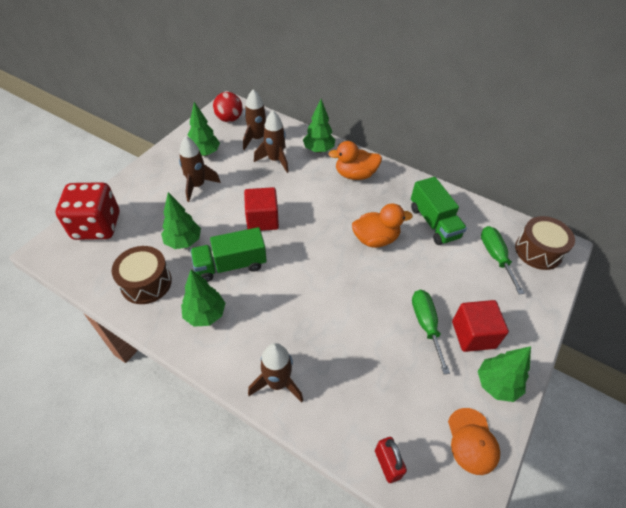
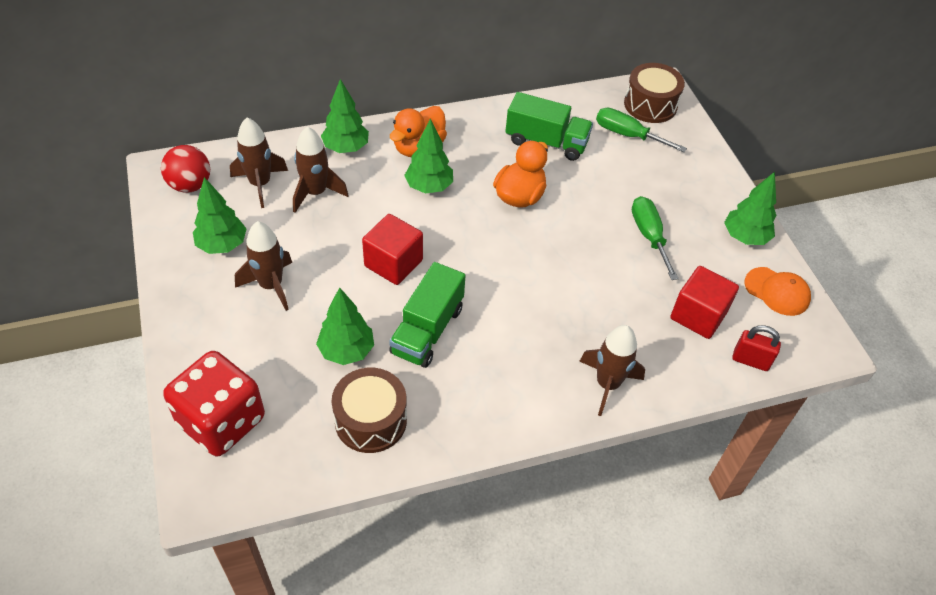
camera: 50 degrees left, 0 degrees up
green tree [181,269,225,327] -> green tree moved to [404,119,453,193]
green screwdriver [412,290,450,374] -> green screwdriver turned 45 degrees clockwise [632,196,679,280]
red cube [452,300,509,352] -> red cube moved to [670,266,739,339]

